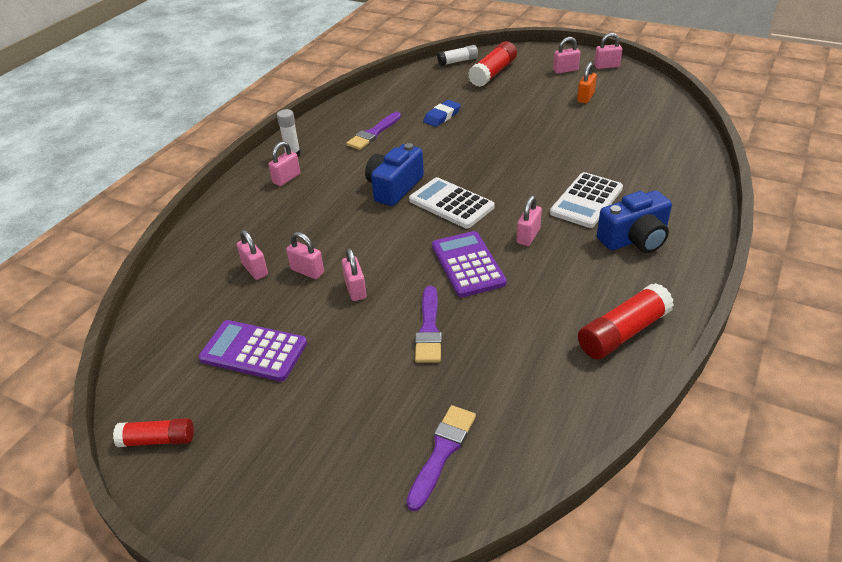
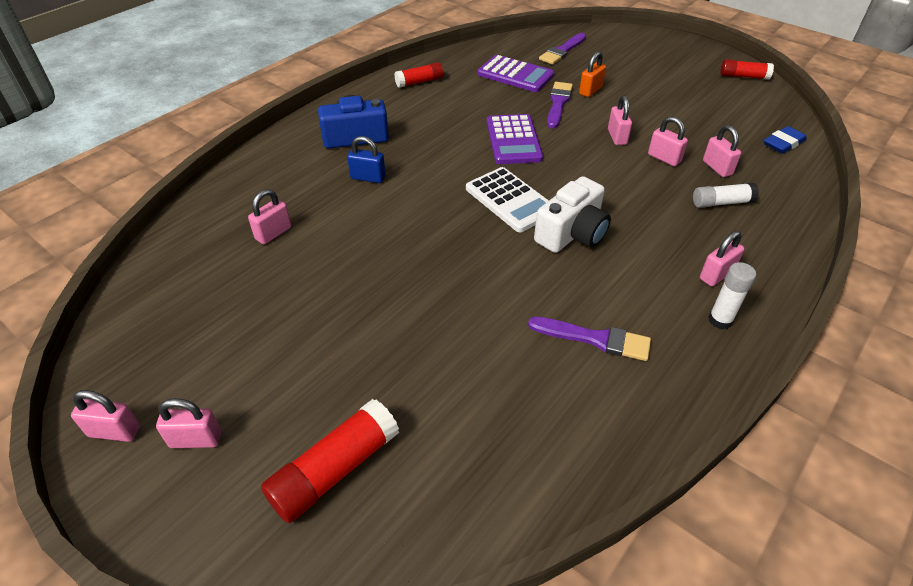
camera: 170 degrees left, 5 degrees up
purple calculator [198,320,307,381] -> purple calculator moved to [477,55,554,92]
purple brush [346,112,401,150] -> purple brush turned 60 degrees clockwise [528,317,651,361]
blue camera [365,143,424,206] -> white camera [534,176,611,253]
blue eraser [423,100,461,127] -> blue eraser moved to [764,126,807,154]
white glue stick [437,45,478,66] -> white glue stick moved to [693,183,759,208]
pink padlock [517,196,542,246] -> pink padlock moved to [248,189,291,244]
white calculator [550,172,623,228] -> blue padlock [347,136,385,183]
orange padlock [577,62,597,103] -> orange padlock moved to [579,51,606,97]
red glue stick [578,283,674,359] -> red glue stick [394,62,443,88], size x0.64

